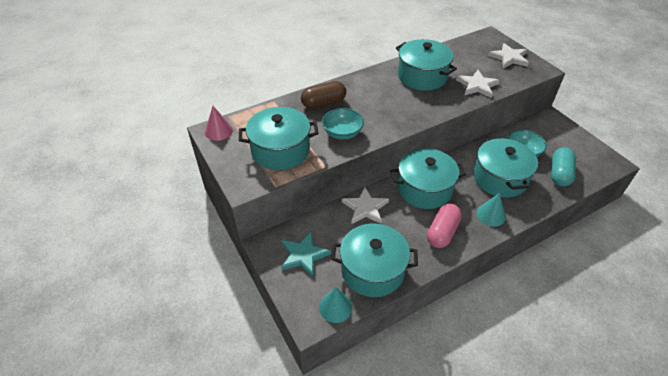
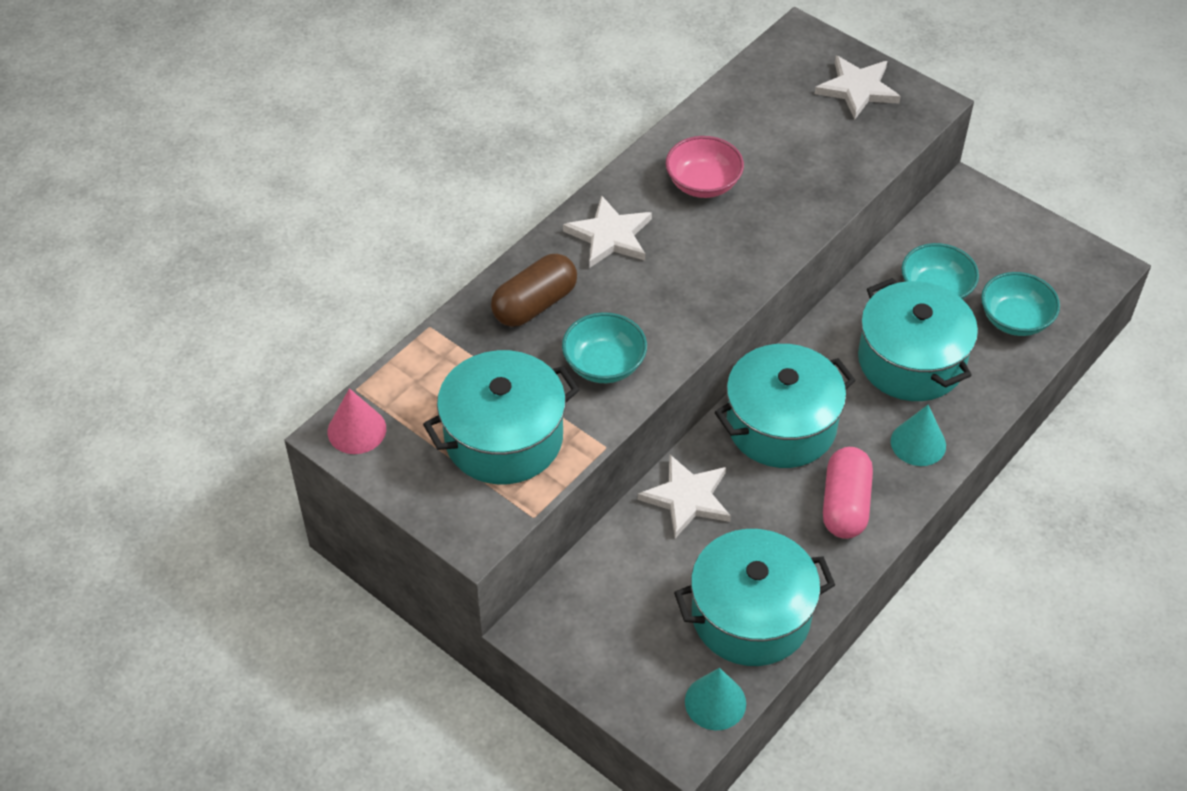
camera: 20 degrees left, 5 degrees up
turquoise star [281,232,331,277] -> none
turquoise pot [396,39,457,91] -> pink bowl [666,136,744,198]
white star [456,70,500,98] -> white star moved to [563,195,652,268]
turquoise capsule [551,147,576,186] -> turquoise bowl [981,272,1060,336]

